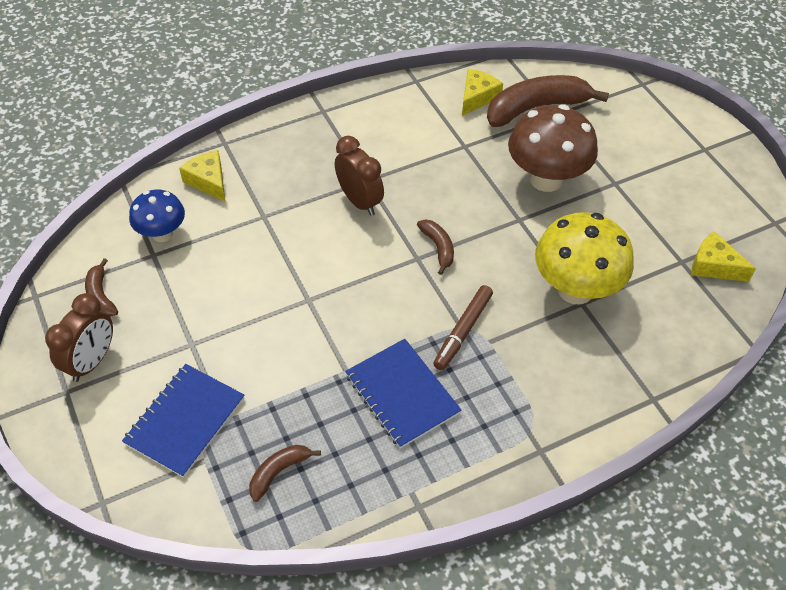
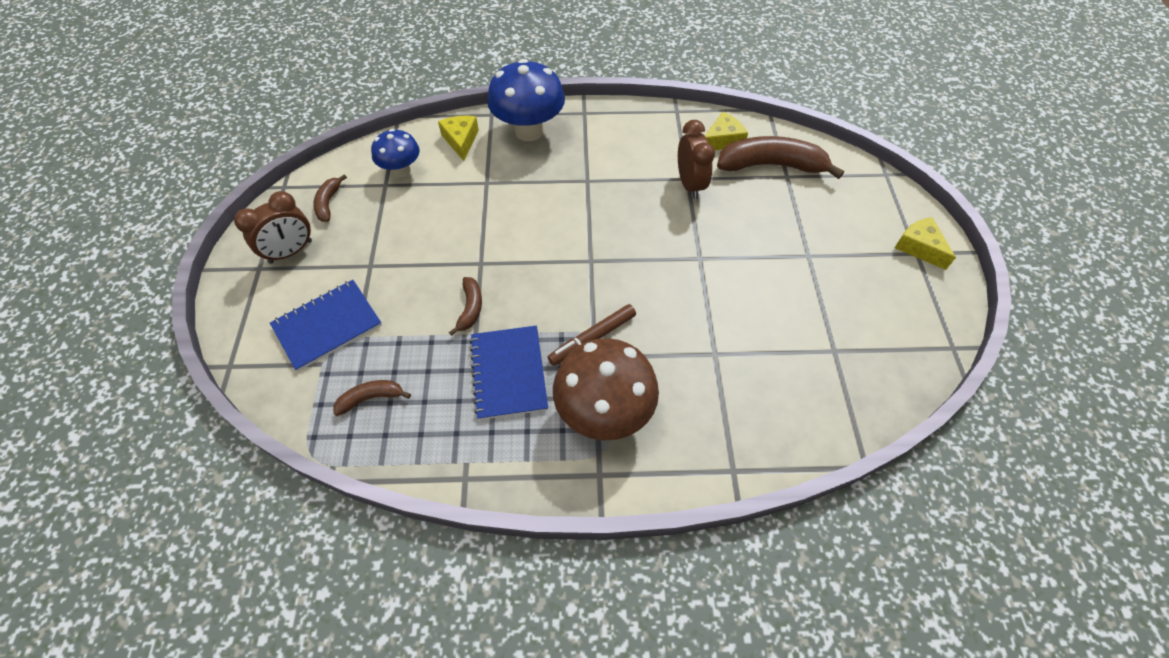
camera: 25 degrees right, 5 degrees up
brown clock [335,136,384,216] -> brown clock moved to [678,120,715,199]
brown banana [417,219,454,275] -> brown banana moved to [449,277,482,336]
brown mushroom [508,104,598,192] -> brown mushroom moved to [553,338,659,440]
yellow mushroom [535,212,634,305] -> none
yellow cheese [691,231,756,282] -> yellow cheese moved to [895,217,956,270]
none -> blue mushroom [487,59,565,141]

